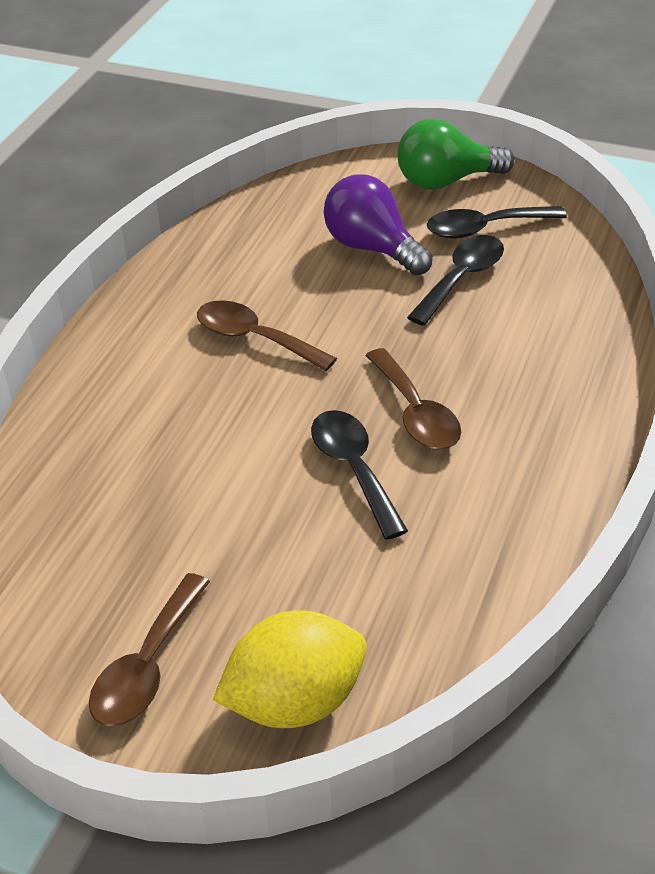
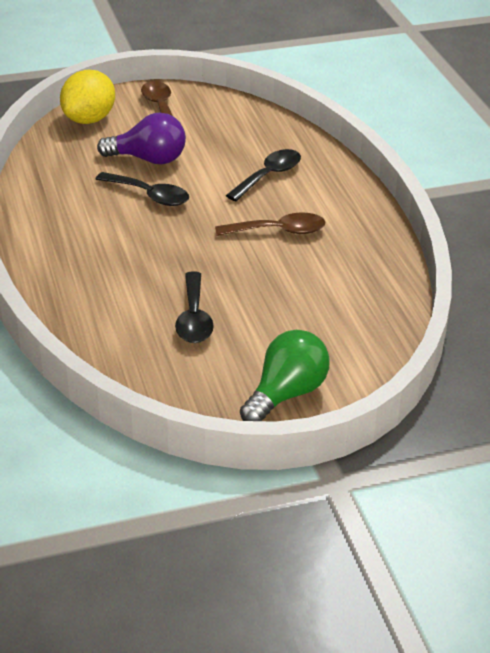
camera: 140 degrees right, 5 degrees down
purple light bulb [323,174,433,275] -> purple light bulb moved to [97,113,186,164]
brown spoon [365,348,461,450] -> none
black spoon [427,206,567,238] -> black spoon moved to [226,149,301,201]

